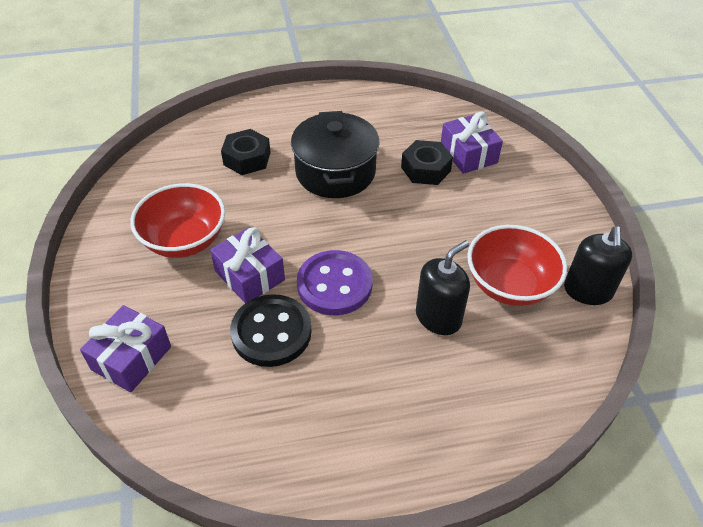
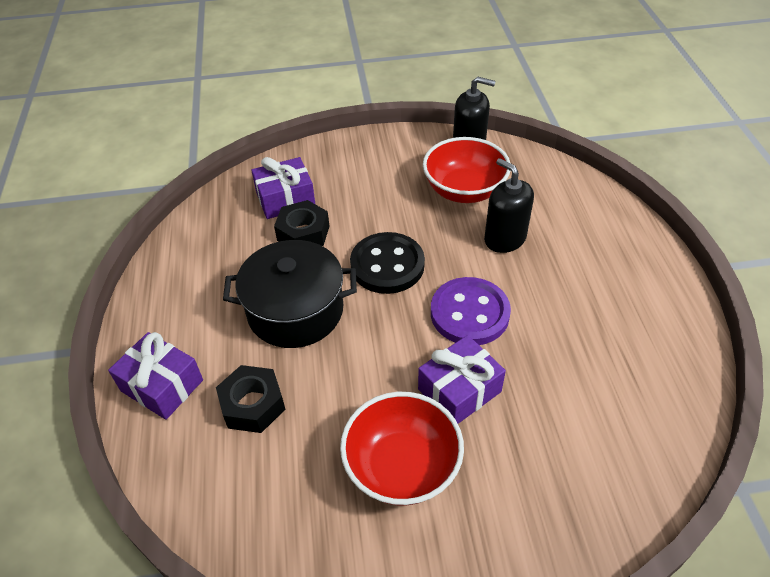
camera: 85 degrees left, 0 degrees up
purple gift [80,305,171,392] -> purple gift moved to [108,332,203,420]
black button [230,294,312,367] -> black button moved to [350,232,425,294]

